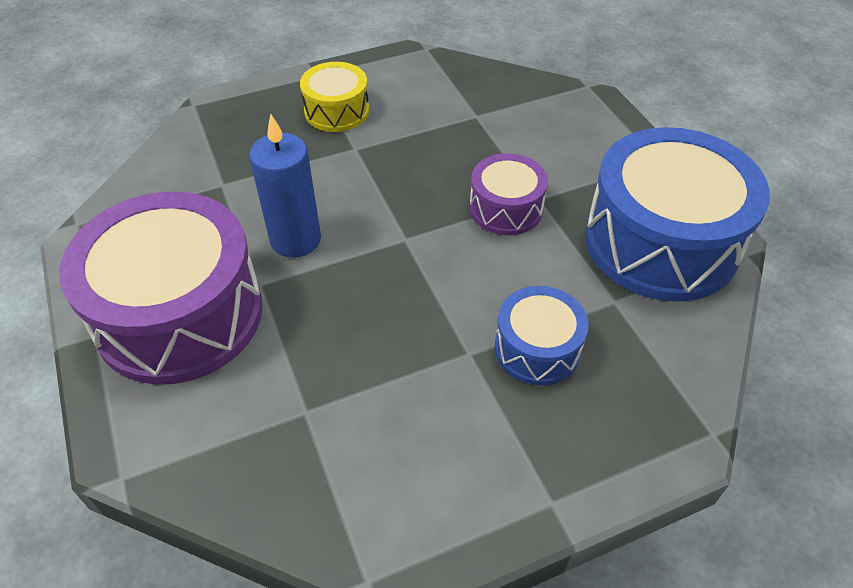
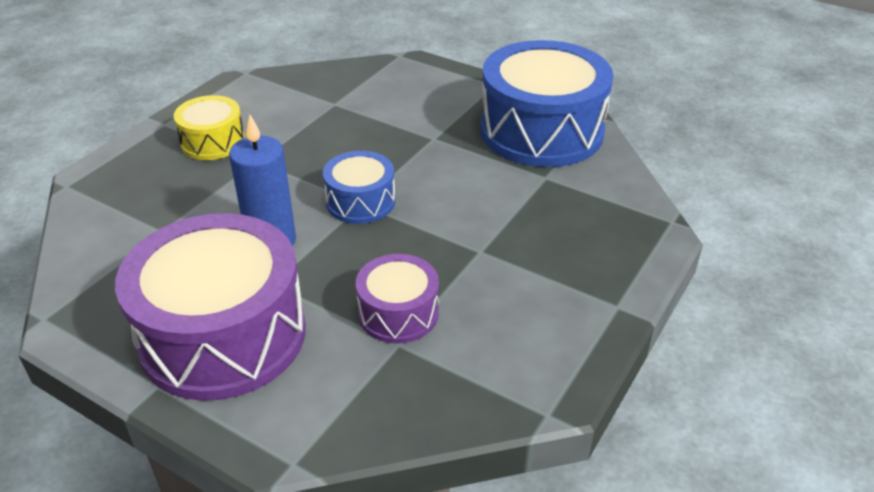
camera: 35 degrees left, 10 degrees down
purple drum [469,153,548,235] -> purple drum moved to [356,254,439,343]
blue drum [495,286,589,385] -> blue drum moved to [323,151,395,224]

